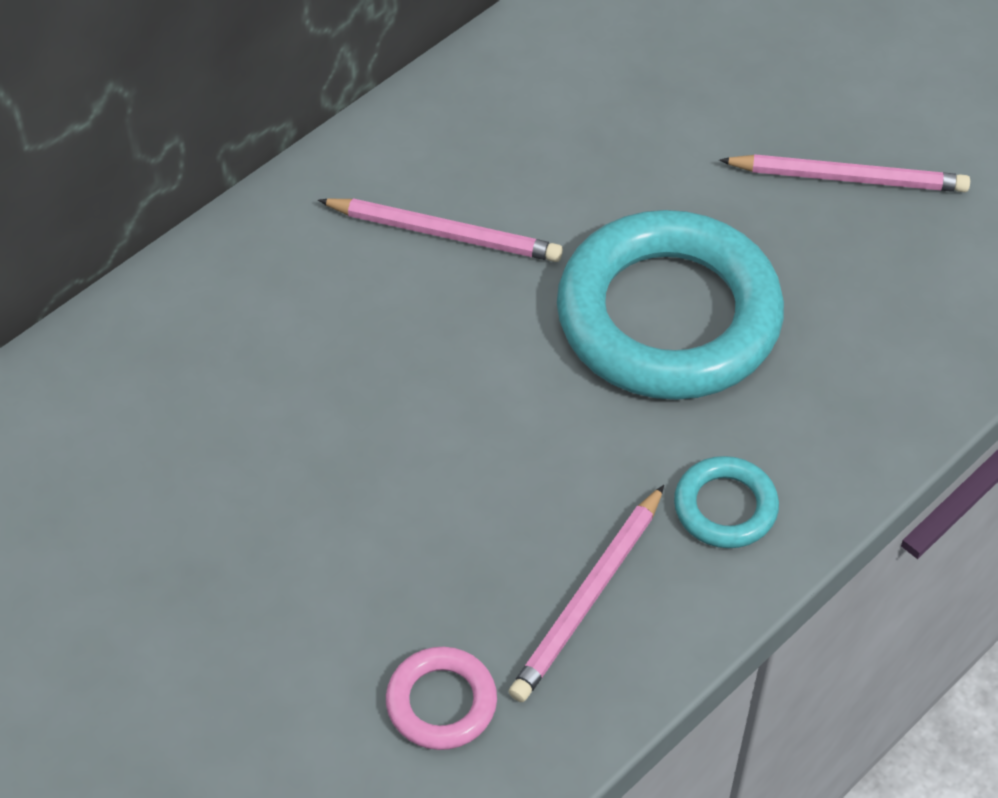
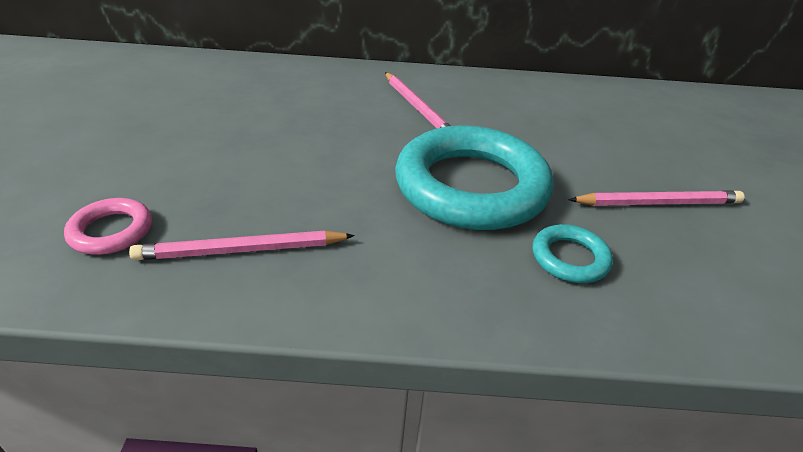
camera: 45 degrees right, 15 degrees down
turquoise ring [674,456,779,548] -> turquoise ring moved to [532,224,613,283]
pink pencil [719,154,970,192] -> pink pencil turned 60 degrees counterclockwise [568,190,745,206]

